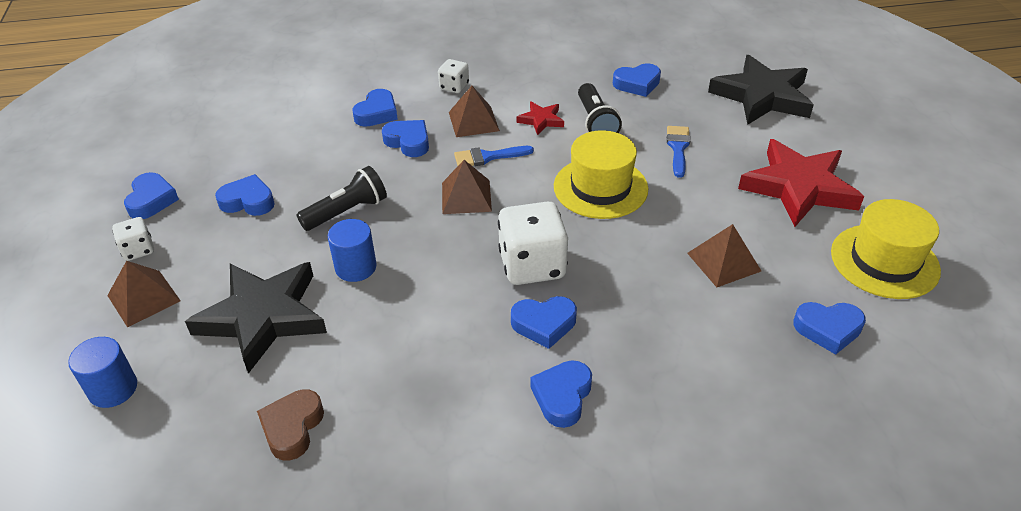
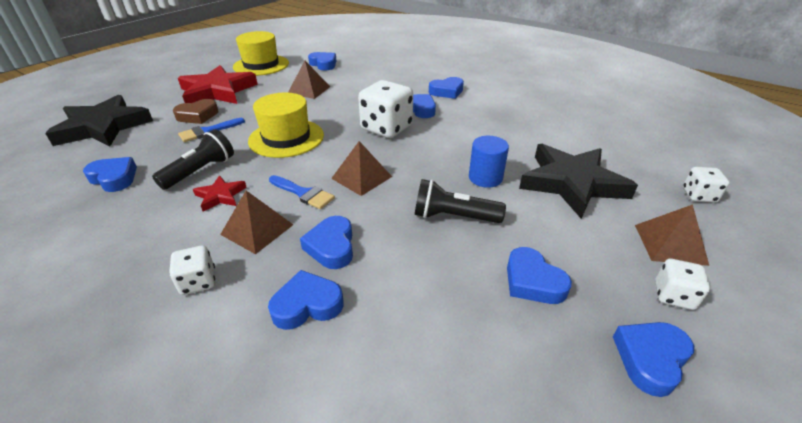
camera: 135 degrees left, 5 degrees down
blue cylinder [68,337,137,408] -> white dice [683,167,730,203]
brown heart [257,389,324,461] -> brown heart moved to [173,99,218,124]

